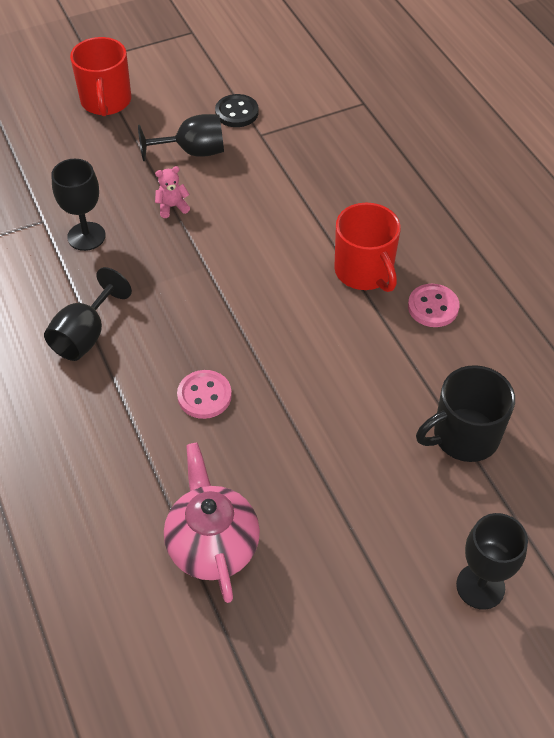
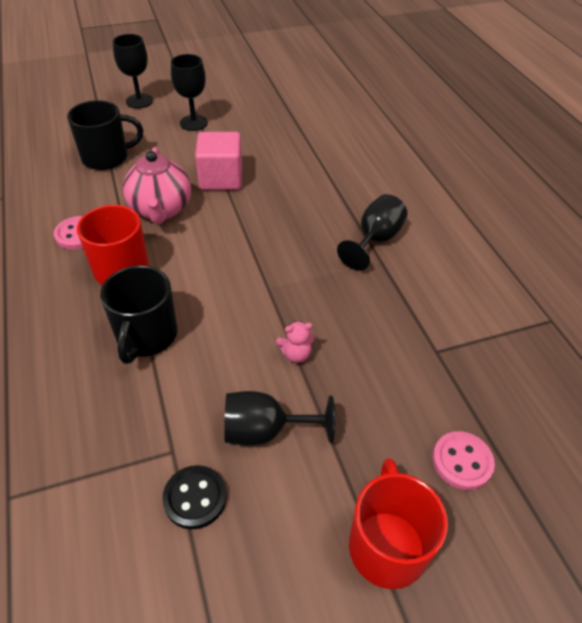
camera: 175 degrees left, 5 degrees down
black goblet [51,159,106,251] -> black goblet moved to [171,54,208,131]
pink teapot [164,443,260,603] -> pink teapot moved to [123,147,191,224]
pink button [177,370,232,419] -> pink button moved to [433,431,495,490]
none -> black mug [100,265,178,364]
none -> pink cube [195,132,242,190]

